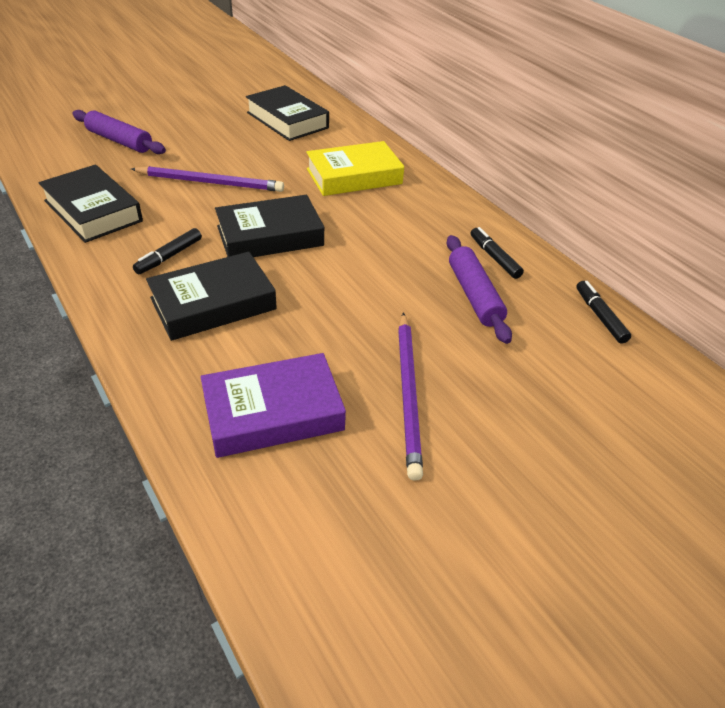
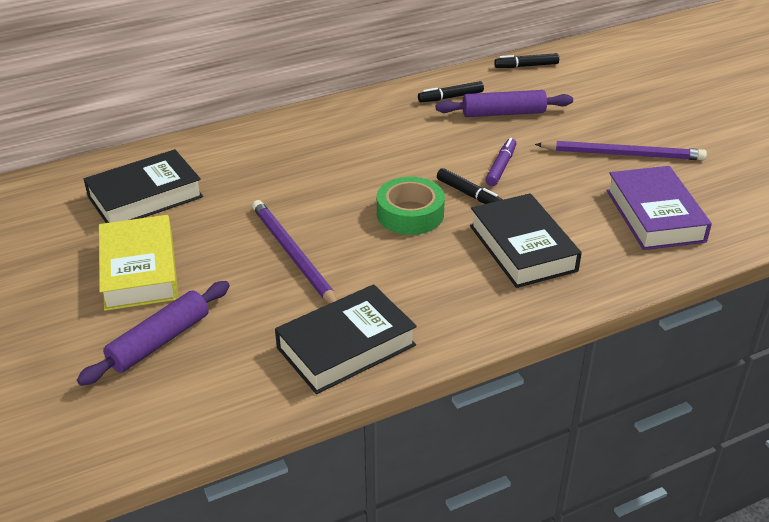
camera: 80 degrees left, 5 degrees down
purple pencil [131,166,284,192] -> purple pencil turned 45 degrees counterclockwise [252,200,337,304]
black marker [133,228,202,274] -> black marker moved to [437,168,503,204]
black book [215,195,324,257] -> green tape [377,177,445,235]
yellow book [306,141,404,196] -> yellow book moved to [99,215,179,311]
none -> purple marker [485,138,516,186]

